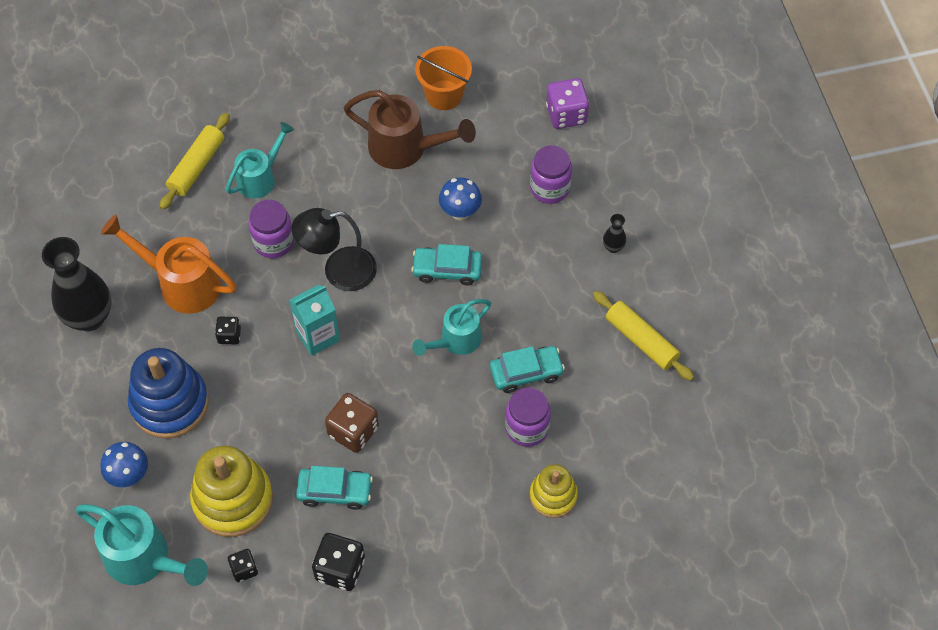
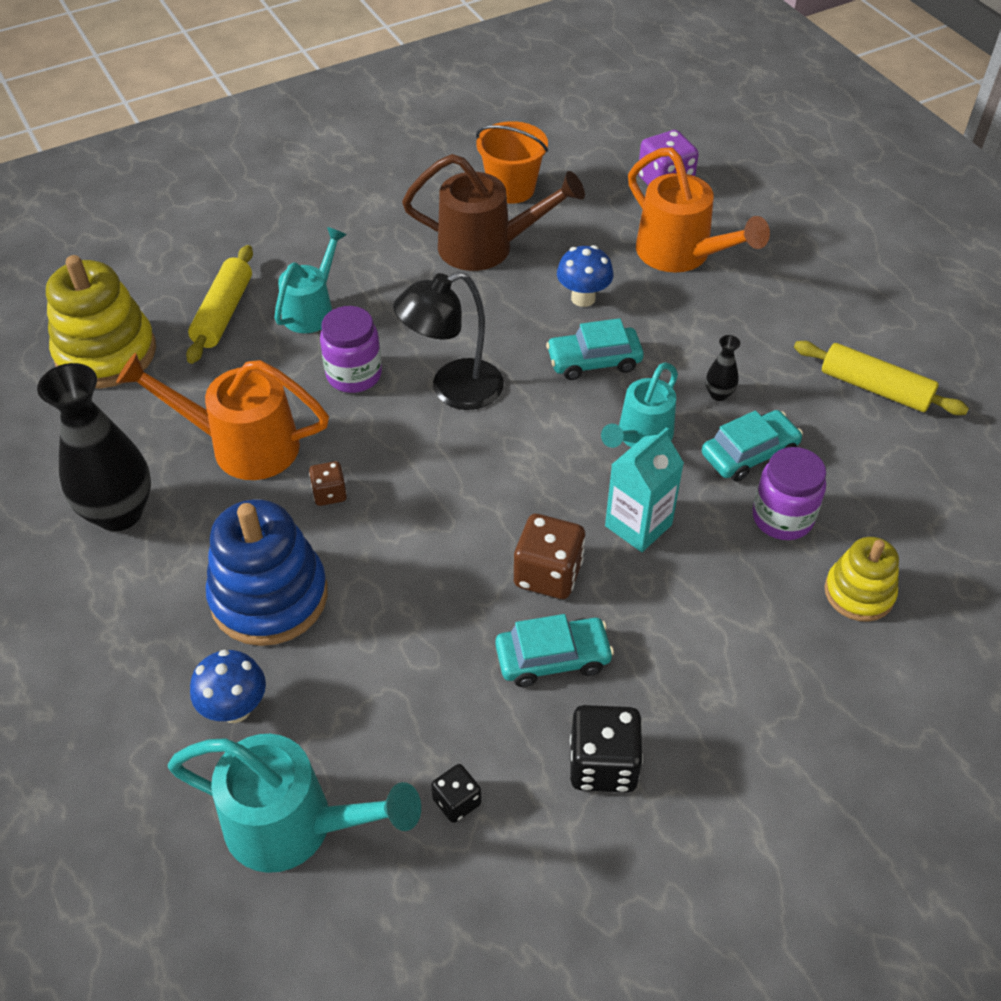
camera: 15 degrees left, 10 degrees down
yellow stacking toy [190,446,273,537] -> yellow stacking toy moved to [46,255,156,388]
black dice [215,317,241,344] -> brown dice [309,461,347,506]
turquoise carton [289,285,340,356] -> turquoise carton moved to [605,427,684,552]
purple jar [530,145,572,204] -> orange watering can [628,147,770,273]
black vase [603,214,626,253] -> black vase moved to [706,335,740,401]

